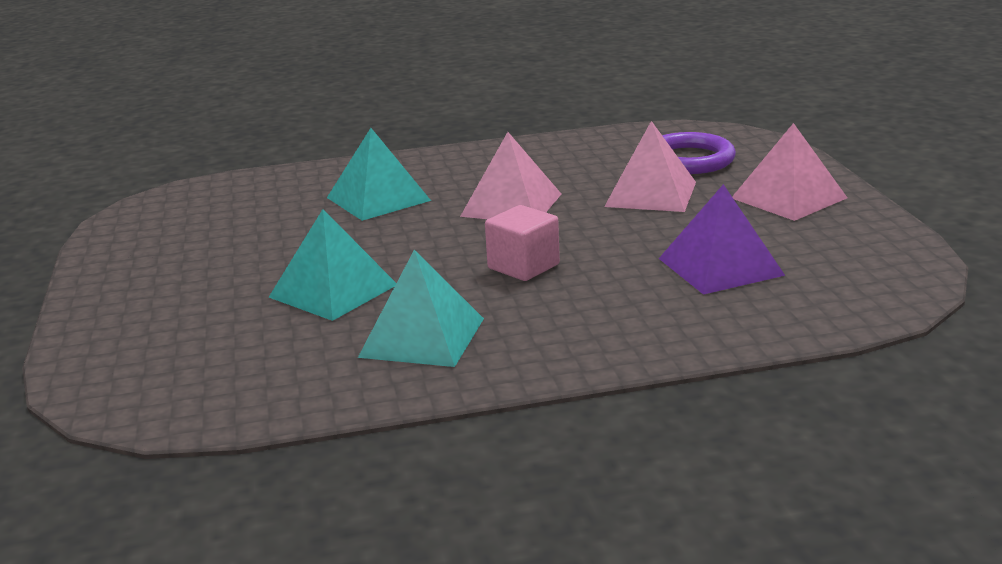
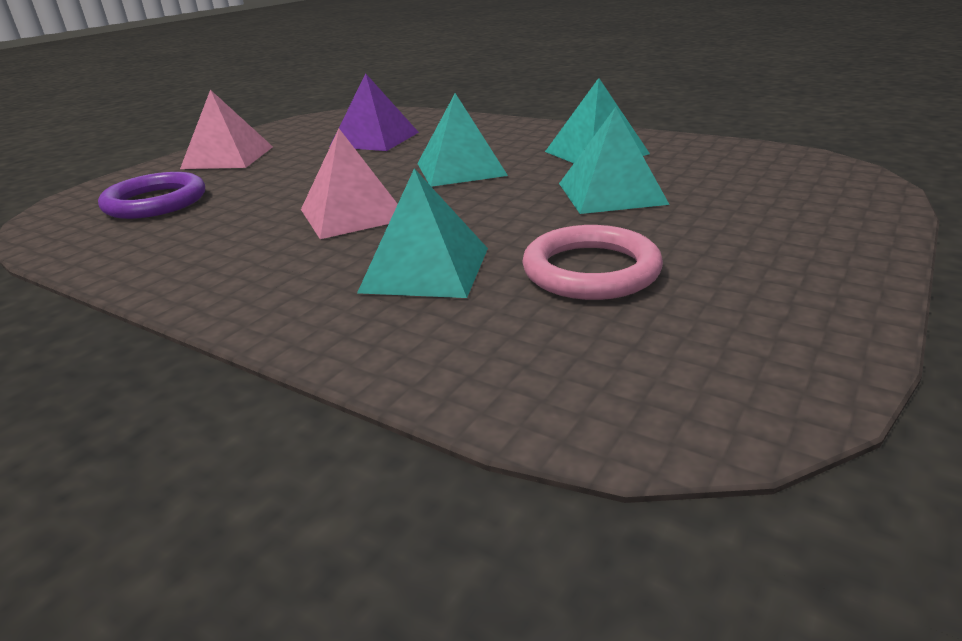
camera: 135 degrees left, 5 degrees up
pink cube [485,205,560,281] -> turquoise pyramid [417,93,508,187]
pink pyramid [604,121,696,212] -> none
none -> pink ring [522,225,663,300]

